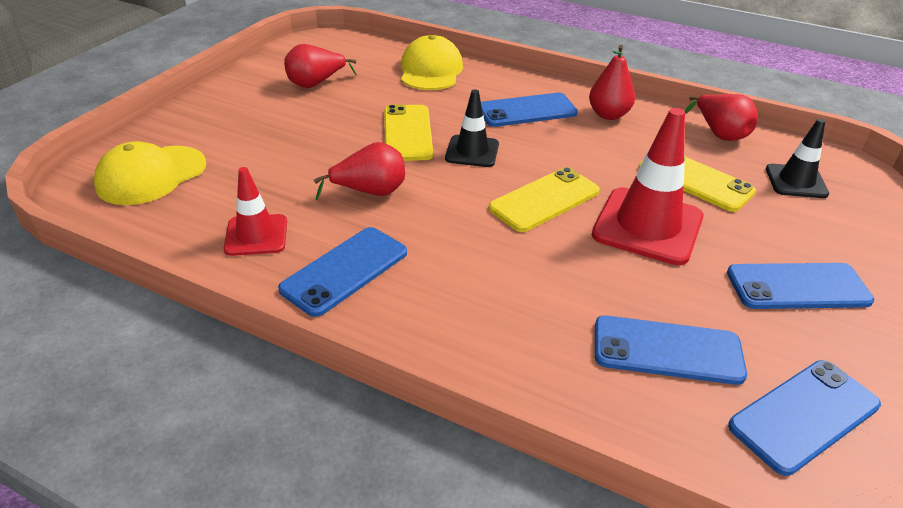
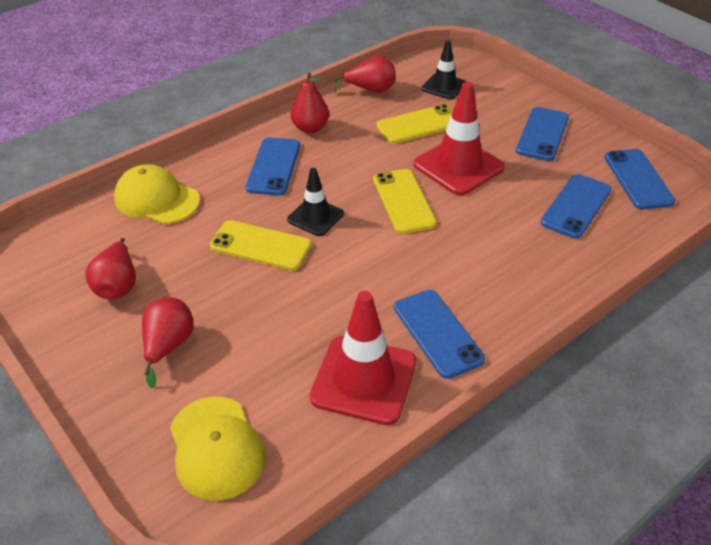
camera: 65 degrees left, 5 degrees up
red traffic cone [223,167,287,256] -> red traffic cone [310,291,416,425], size x1.69
red pear [314,142,405,200] -> red pear moved to [142,297,194,388]

